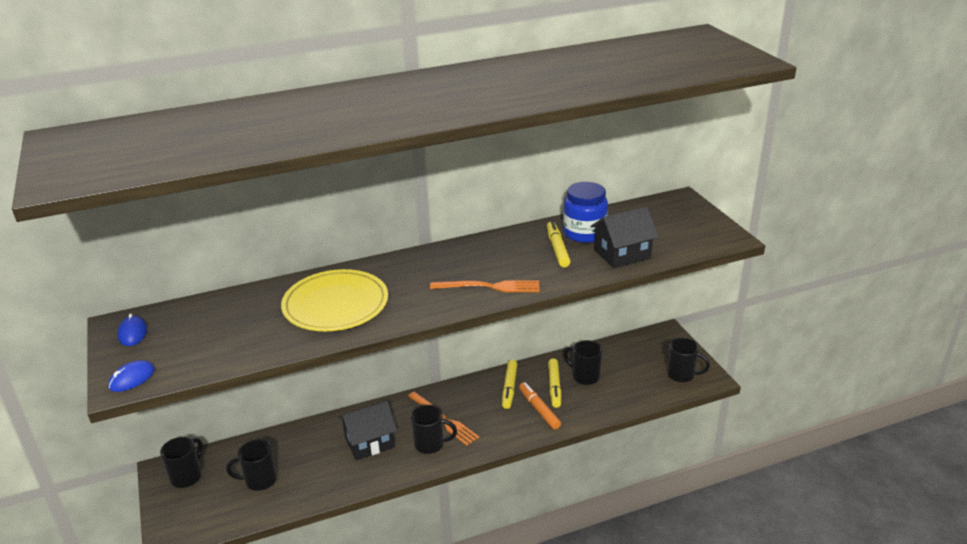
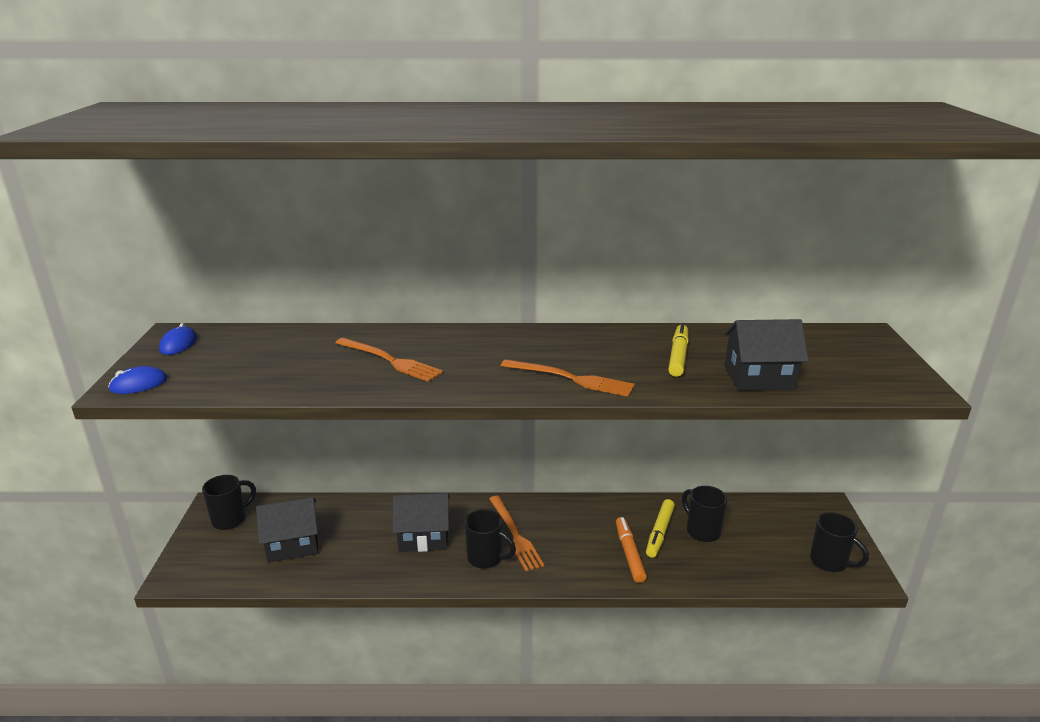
camera: 20 degrees right, 5 degrees down
black mug [226,439,277,491] -> black house [256,497,318,563]
yellow plate [281,269,388,331] -> orange fork [335,338,443,382]
yellow marker [502,360,517,409] -> none
blue jar [563,182,608,243] -> none

